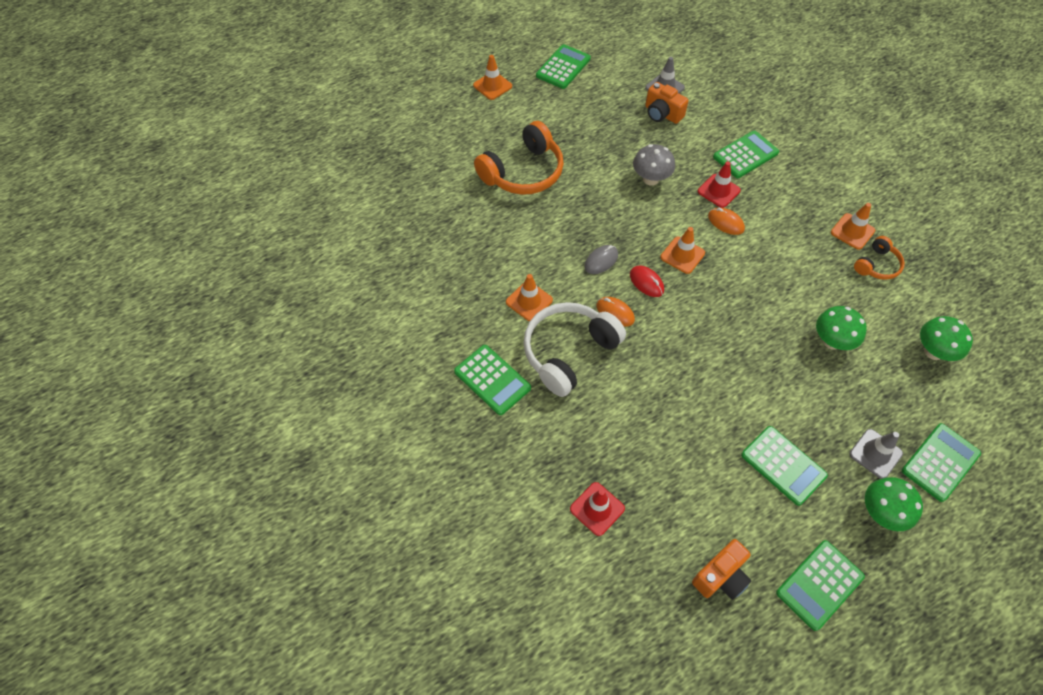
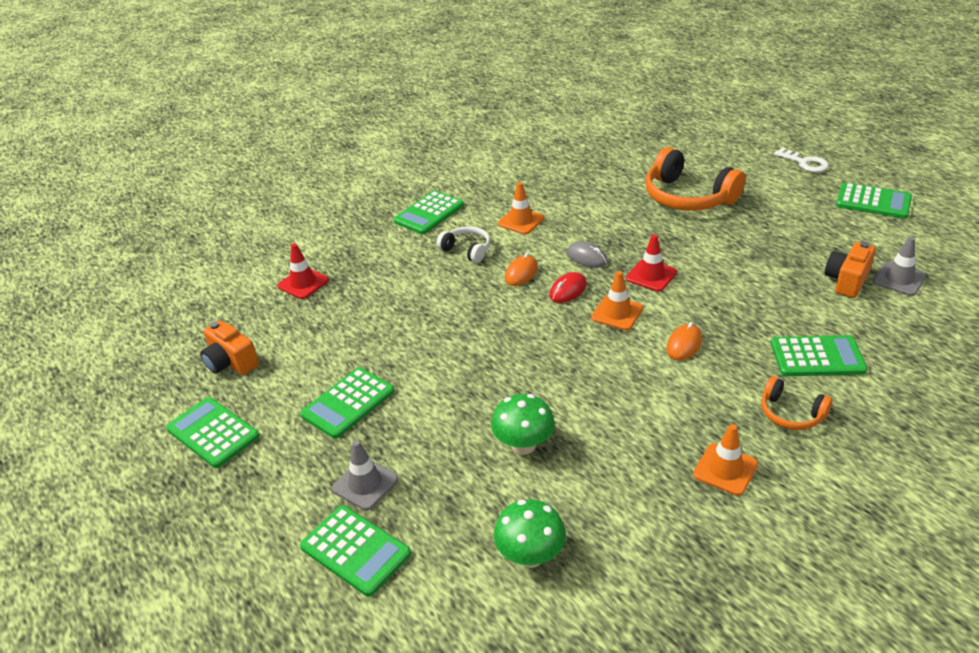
camera: 85 degrees right, 20 degrees down
orange traffic cone [473,55,512,100] -> white key [774,147,829,172]
white headphones [523,302,626,397] -> white headphones [437,226,490,263], size x0.52
grey mushroom [633,144,675,186] -> none
red traffic cone [698,161,741,208] -> red traffic cone moved to [626,234,677,292]
green calculator [713,131,779,178] -> green calculator turned 45 degrees counterclockwise [771,335,868,376]
orange headphones [854,236,905,280] -> orange headphones moved to [761,376,832,430]
green mushroom [865,477,923,531] -> none

